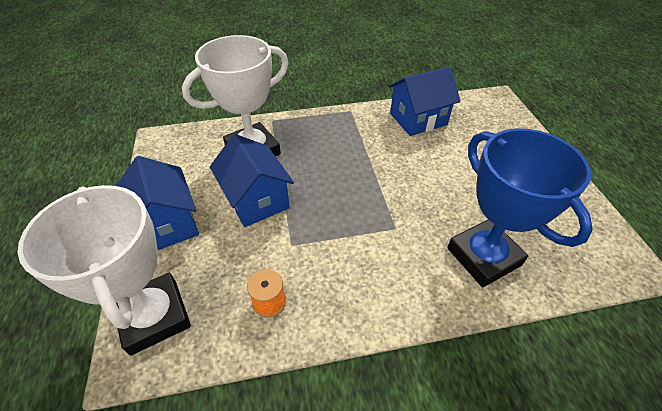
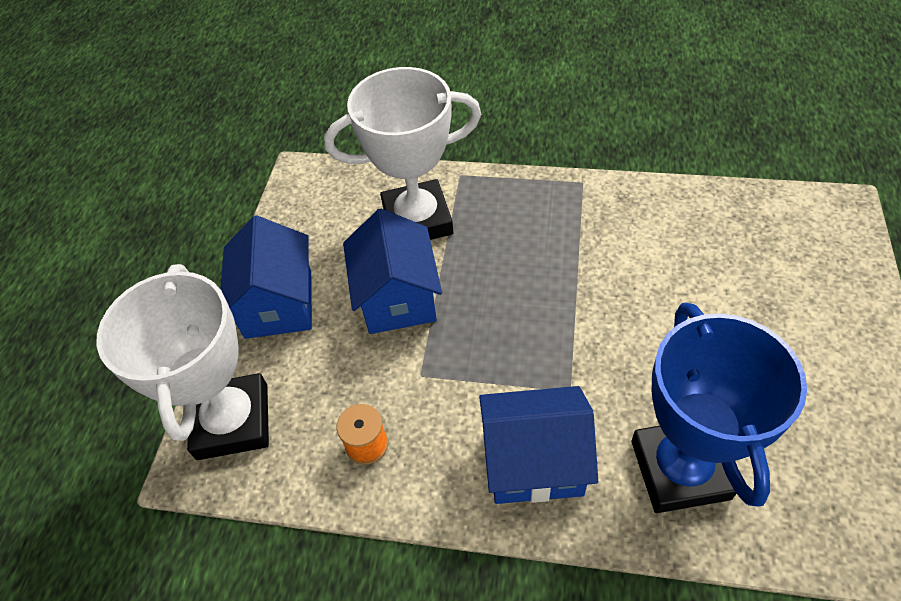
camera: 25 degrees right, 5 degrees up
blue house [389,66,461,136] -> blue house moved to [479,386,598,504]

